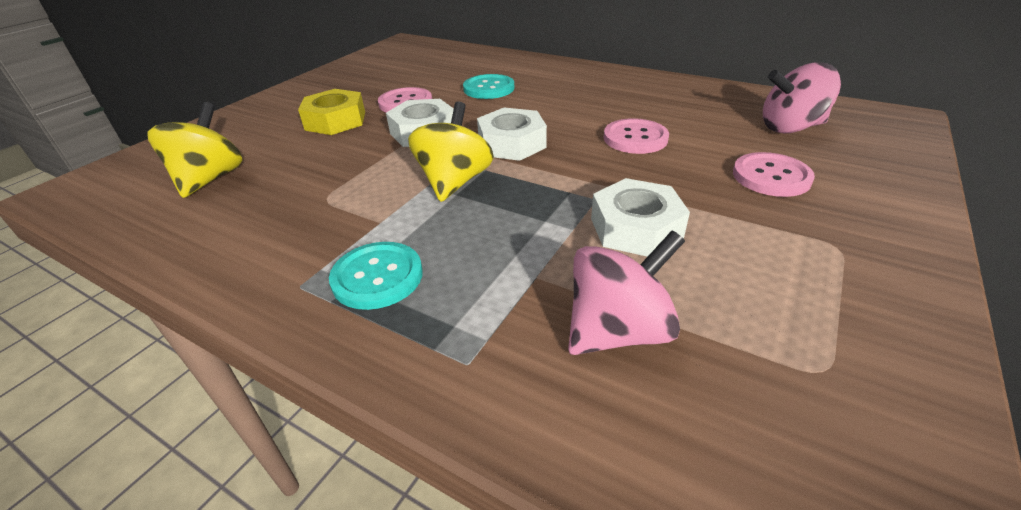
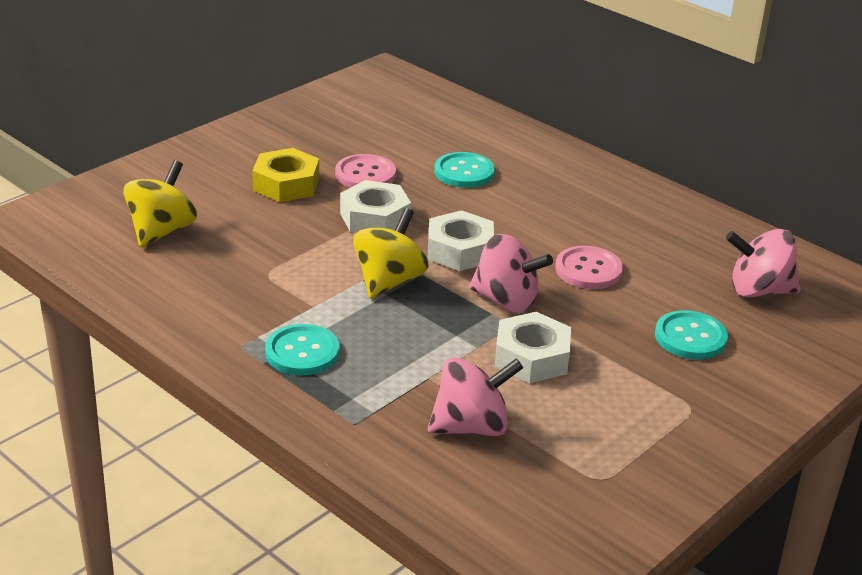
camera: 10 degrees right, 5 degrees down
pink button [733,152,815,197] -> turquoise button [655,310,728,359]
none -> pink spinning top [469,234,553,313]

